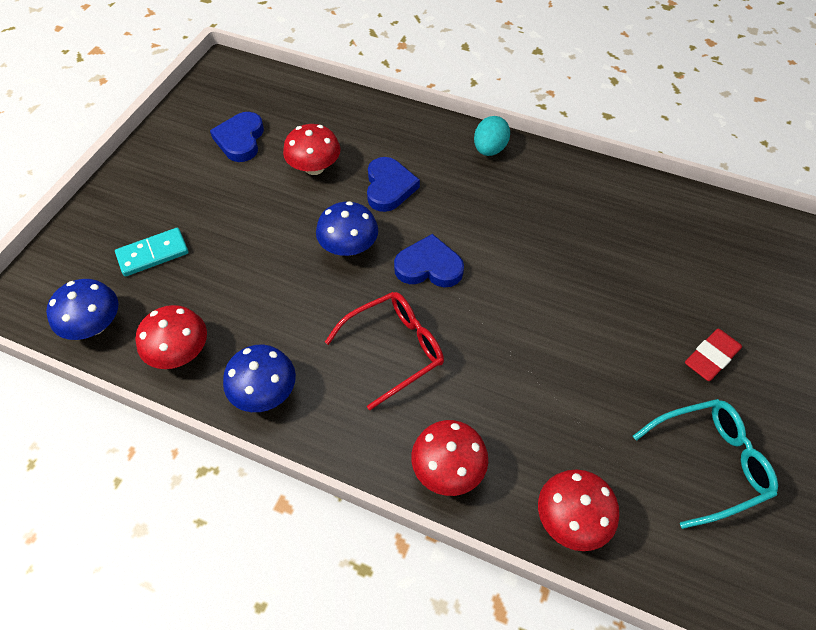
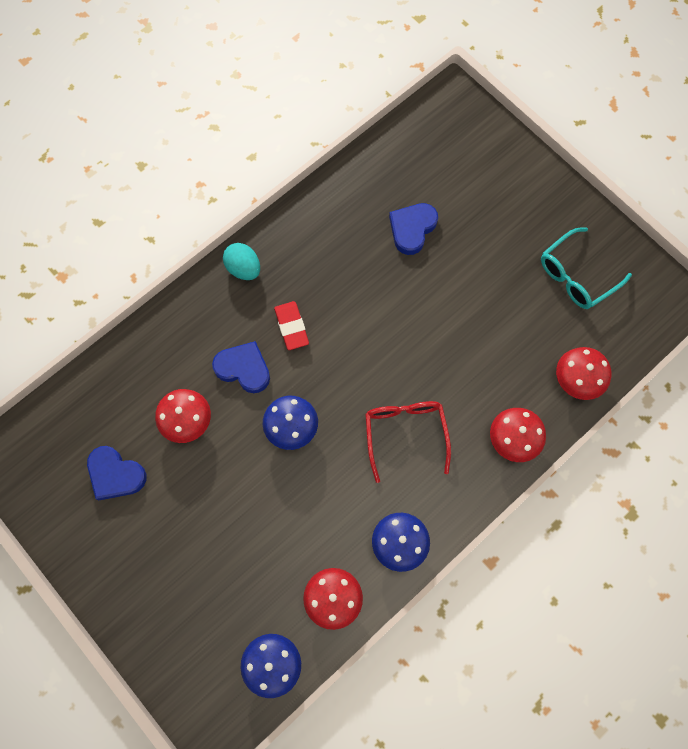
camera: 65 degrees left, 15 degrees up
turquoise domino [115,228,189,277] -> none
blue heart [394,234,464,287] -> blue heart moved to [389,203,438,255]
turquoise glasses [633,399,778,529] -> turquoise glasses turned 135 degrees counterclockwise [541,227,632,309]
red eraser [685,329,742,381] -> red eraser moved to [274,301,309,350]

